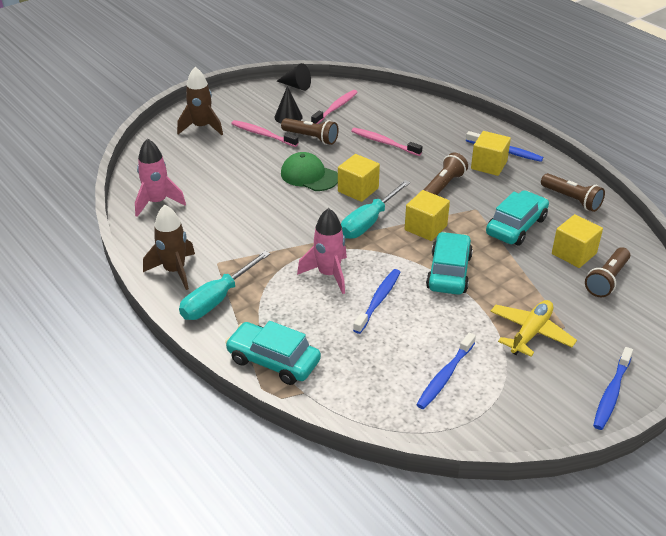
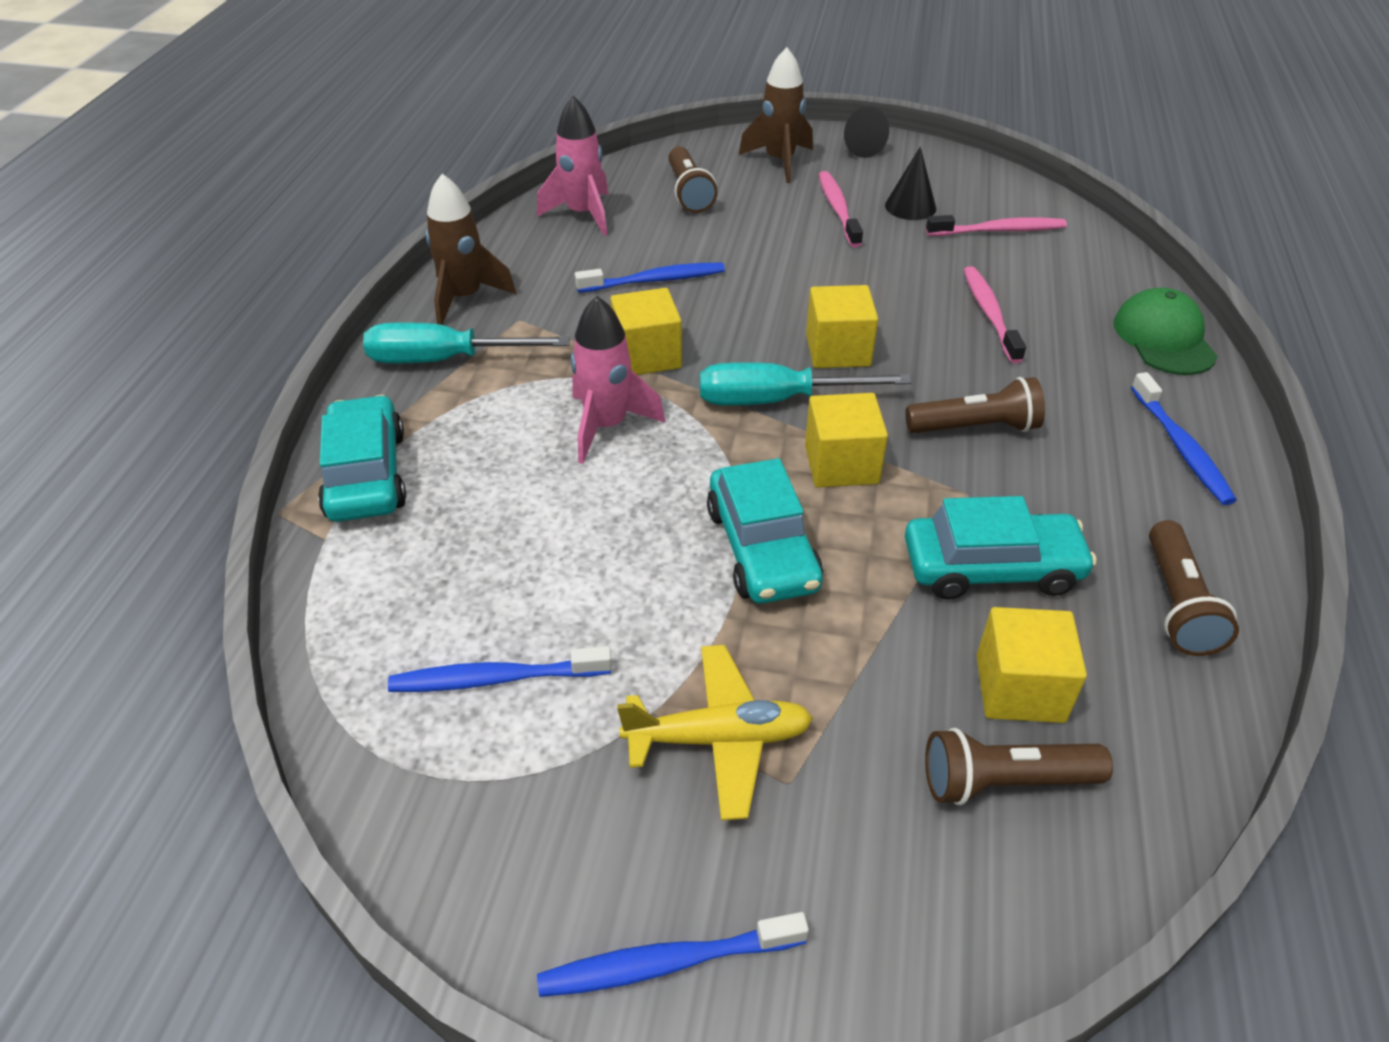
camera: 50 degrees right, 5 degrees up
black cone [277,63,311,91] -> black cone moved to [844,107,889,158]
brown flashlight [281,118,339,145] -> brown flashlight moved to [668,147,718,213]
green cap [281,152,338,191] -> green cap moved to [1114,288,1218,375]
blue toothbrush [353,269,400,334] -> blue toothbrush moved to [575,262,725,293]
turquoise car [426,232,473,295] -> turquoise car turned 105 degrees clockwise [707,458,823,604]
yellow cube [471,131,511,176] -> yellow cube moved to [610,288,682,375]

